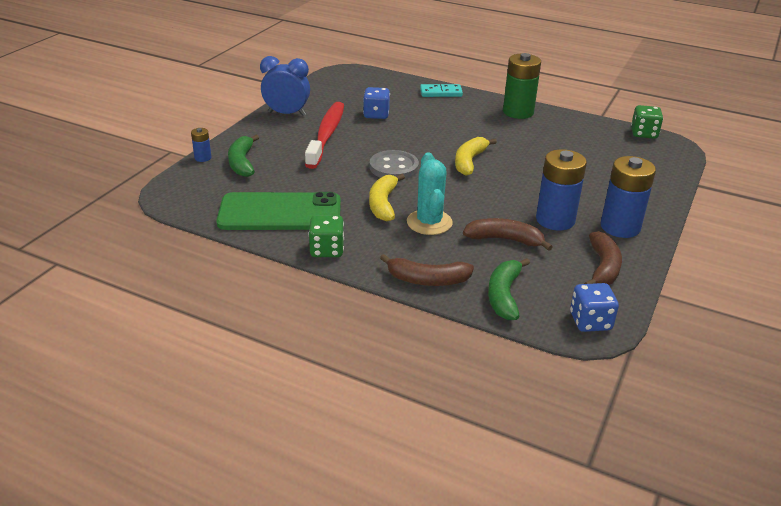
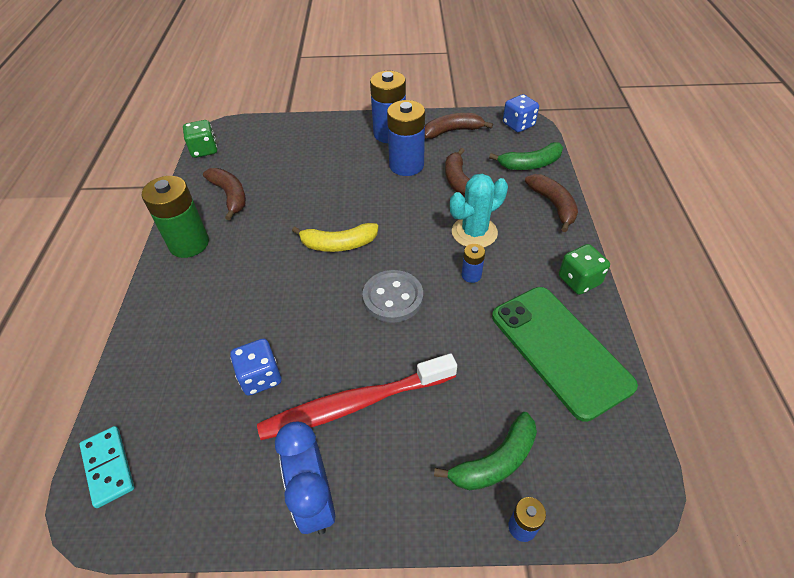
camera: 115 degrees left, 15 degrees up
yellow banana [369,174,405,221] -> blue battery [462,244,485,283]
turquoise domino [420,84,463,97] -> turquoise domino moved to [79,426,134,508]
none -> brown banana [203,168,246,220]

